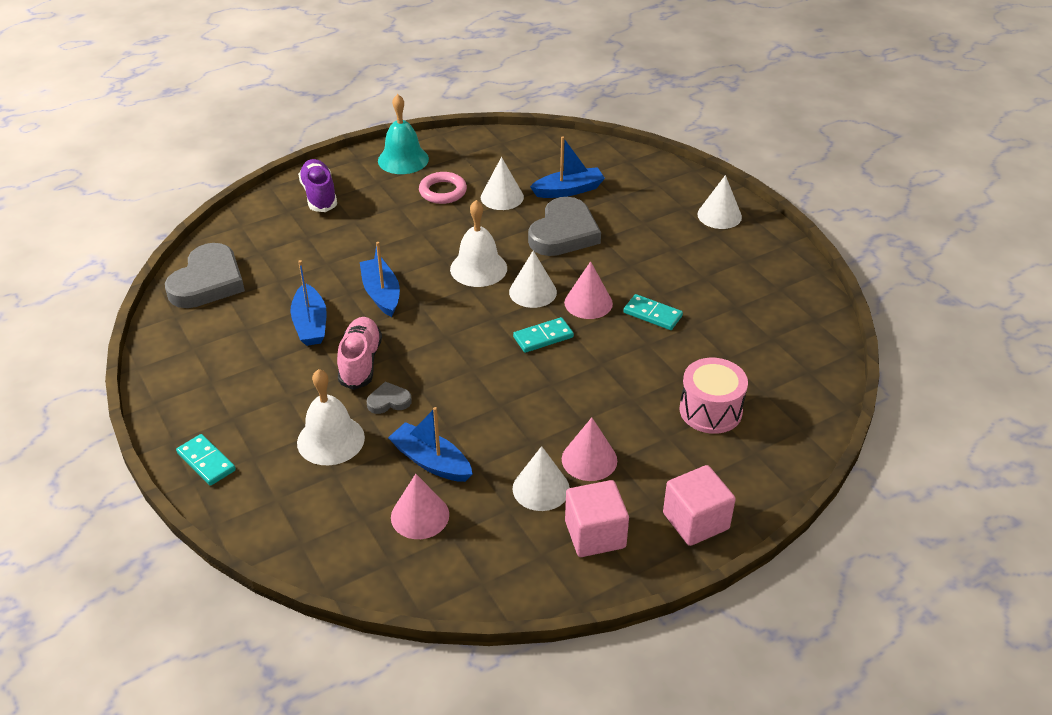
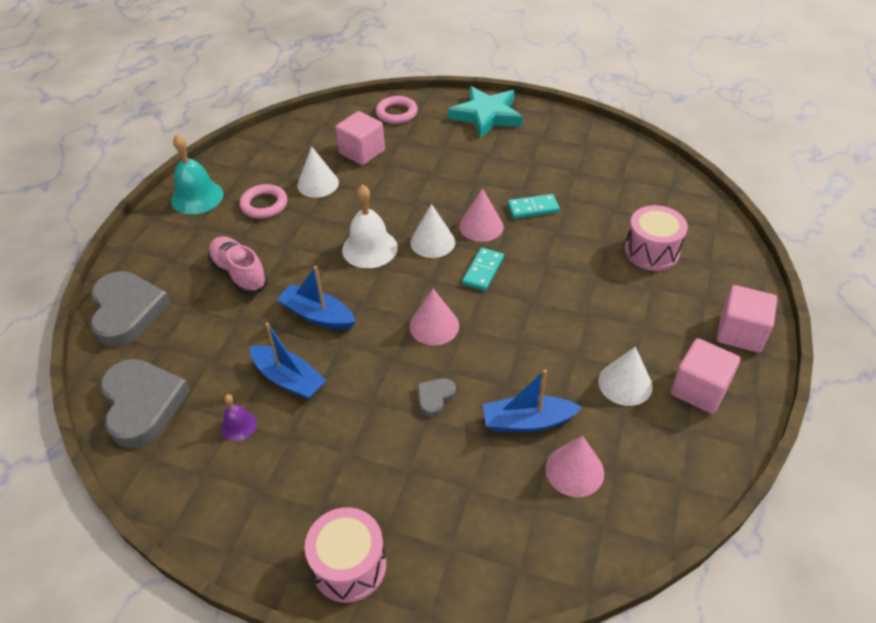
camera: 40 degrees left, 5 degrees up
turquoise domino [176,434,236,486] -> pink drum [305,507,386,603]
white bell [297,369,365,465] -> none
purple shoe [298,159,337,212] -> none
pink shoe [337,317,382,390] -> pink shoe moved to [208,236,268,294]
grey heart [528,197,601,256] -> grey heart moved to [90,271,171,347]
blue boat [530,136,605,198] -> pink cube [335,111,385,165]
pink cone [562,418,617,481] -> pink cone moved to [409,289,459,345]
white cone [697,175,742,229] -> turquoise star [448,86,523,139]
none -> purple bell [221,394,257,441]
none -> pink ring [376,96,418,124]

